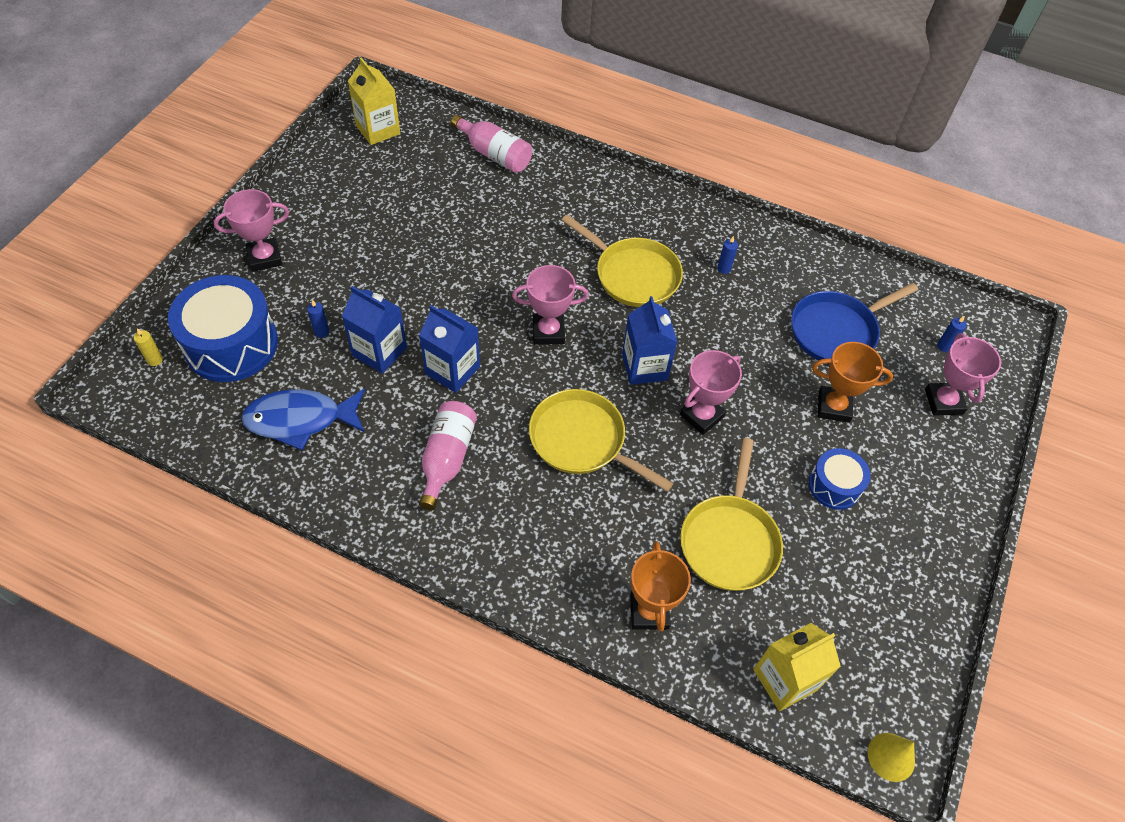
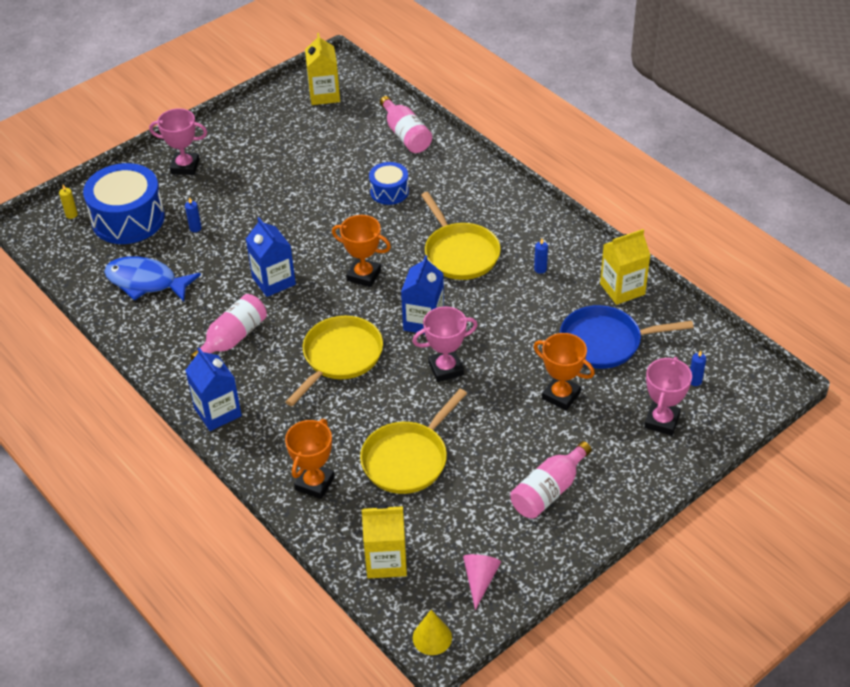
camera: 30 degrees right, 10 degrees down
blue carton [342,286,407,374] -> blue carton moved to [185,347,242,431]
pink trophy [512,265,589,344] -> orange trophy [332,215,391,287]
yellow pan [529,389,674,492] -> yellow pan turned 60 degrees clockwise [285,316,383,406]
blue drum [809,448,871,510] -> blue drum moved to [369,162,409,205]
none -> pink cone [463,554,501,610]
none -> pink bottle [510,441,592,519]
none -> yellow carton [600,229,651,305]

